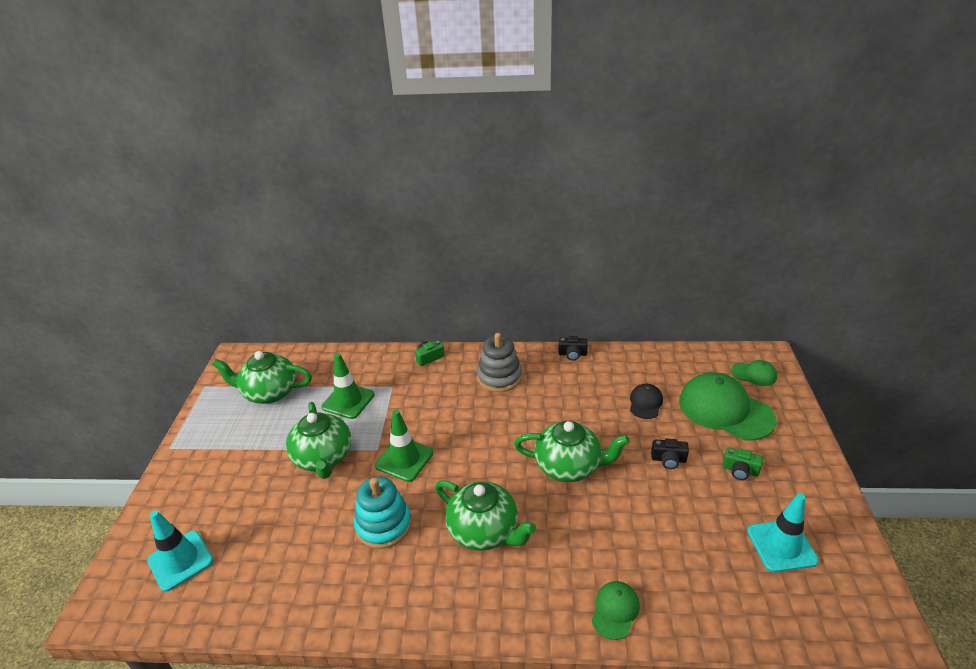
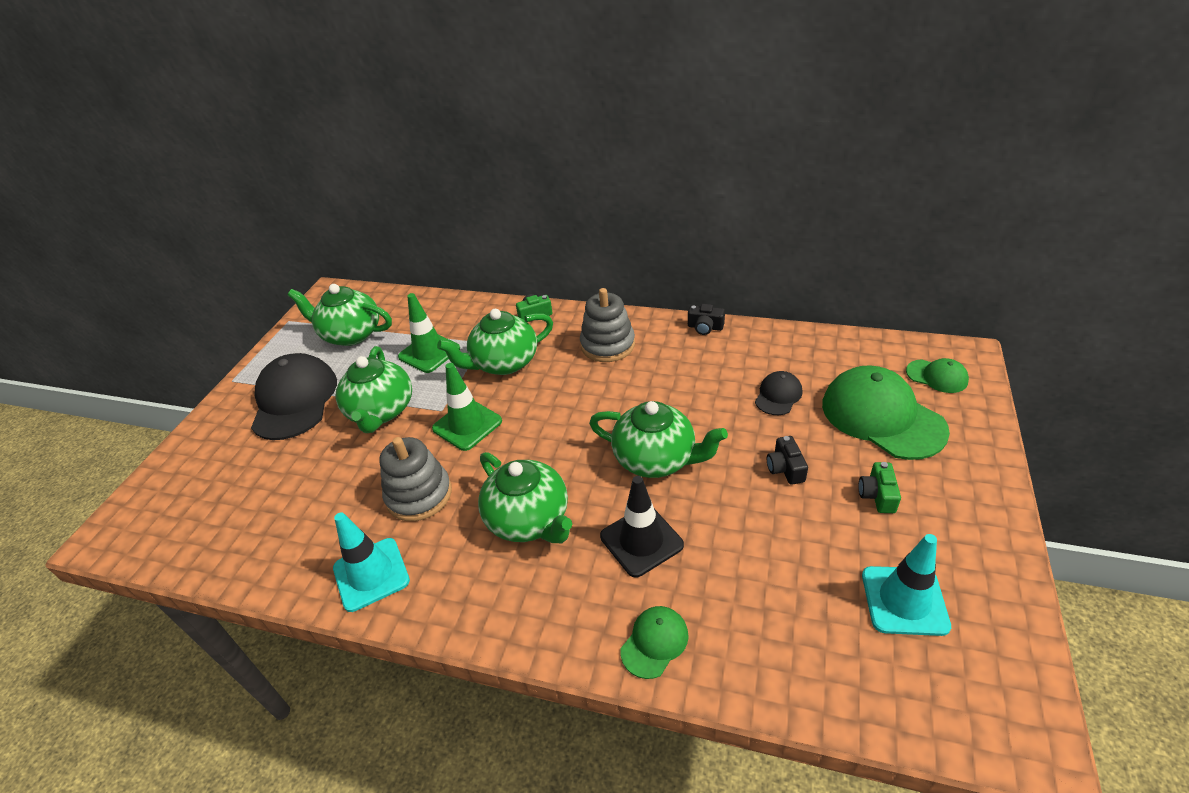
camera: 15 degrees right, 5 degrees up
turquoise traffic cone [147,511,213,592] -> turquoise traffic cone moved to [333,512,410,612]
turquoise stacking toy [354,477,412,549] -> grey stacking toy [380,437,452,521]
black camera [651,439,689,469] -> black camera turned 60 degrees clockwise [767,436,808,485]
green camera [722,447,763,480] -> green camera turned 60 degrees clockwise [859,462,901,513]
none -> black cap [251,353,337,440]
none -> green teapot [437,309,553,375]
none -> black traffic cone [600,476,684,577]

